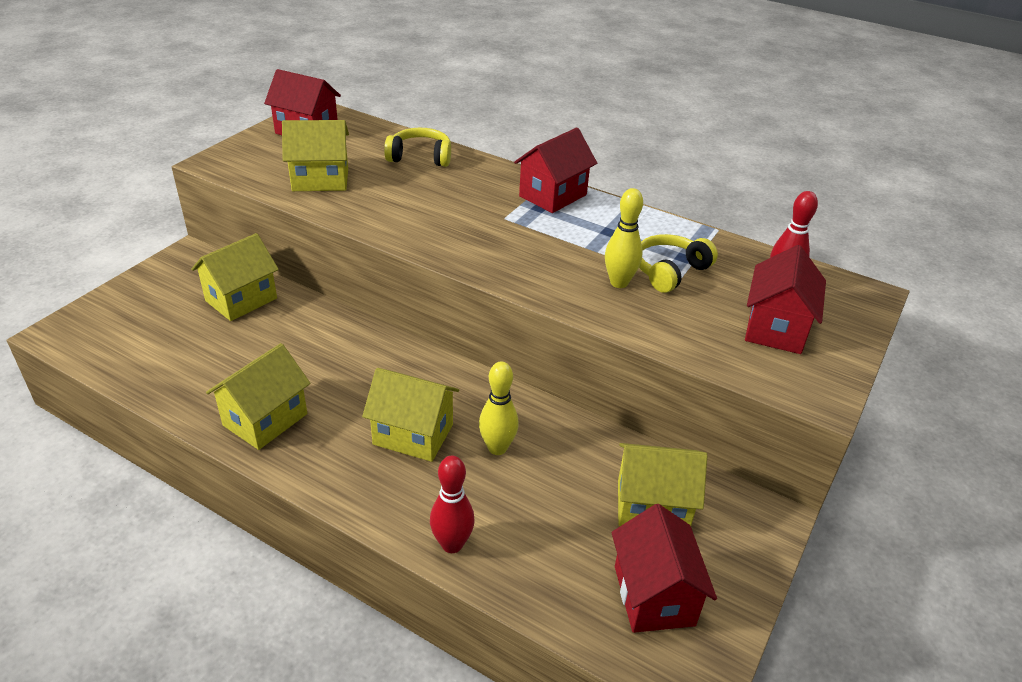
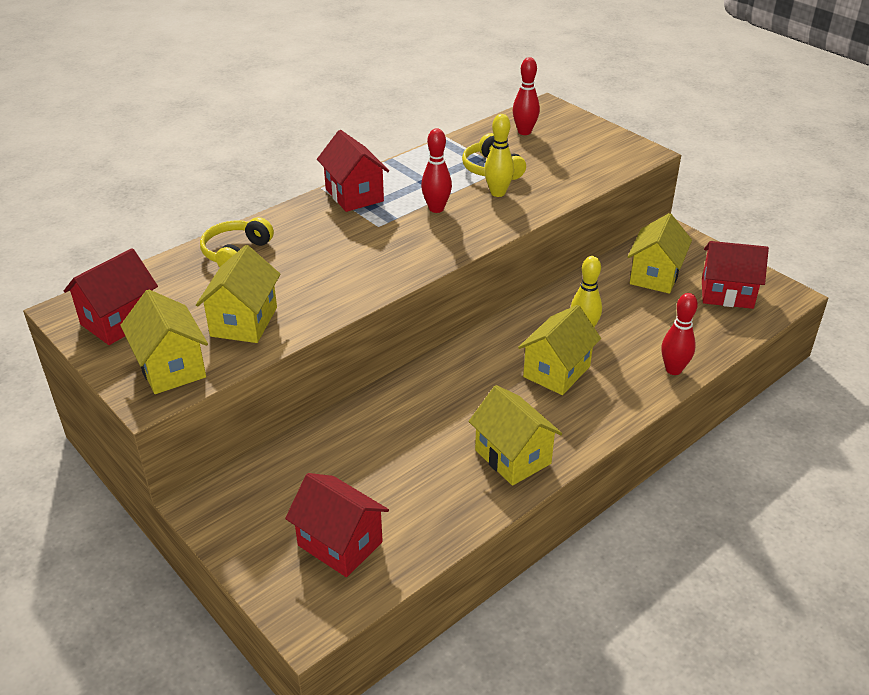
camera: 70 degrees left, 0 degrees up
yellow house [191,233,279,321] -> yellow house moved to [120,289,208,394]
red house [745,245,826,354] -> red house moved to [285,473,389,577]
none -> red bowling pin [421,128,452,213]

